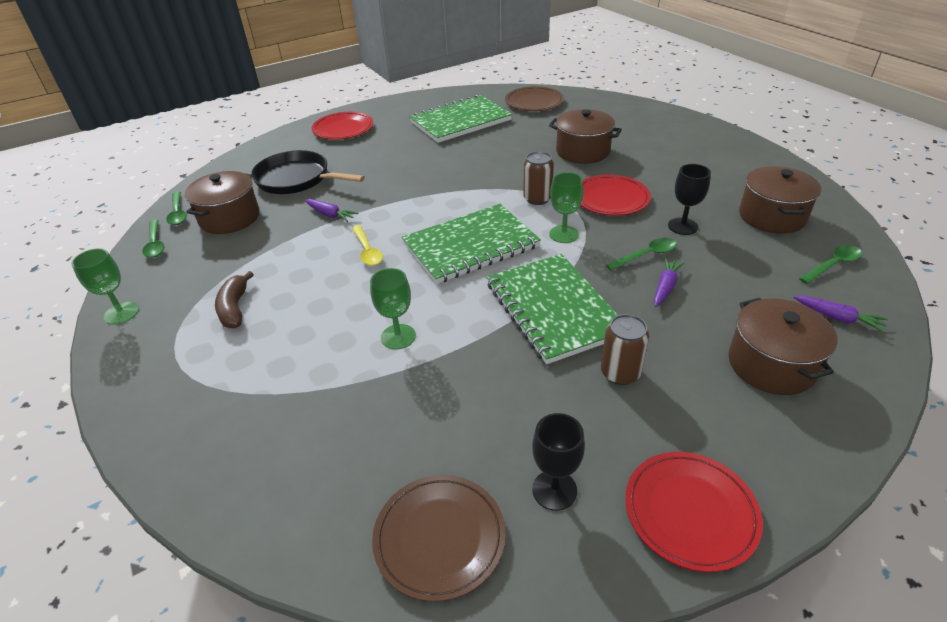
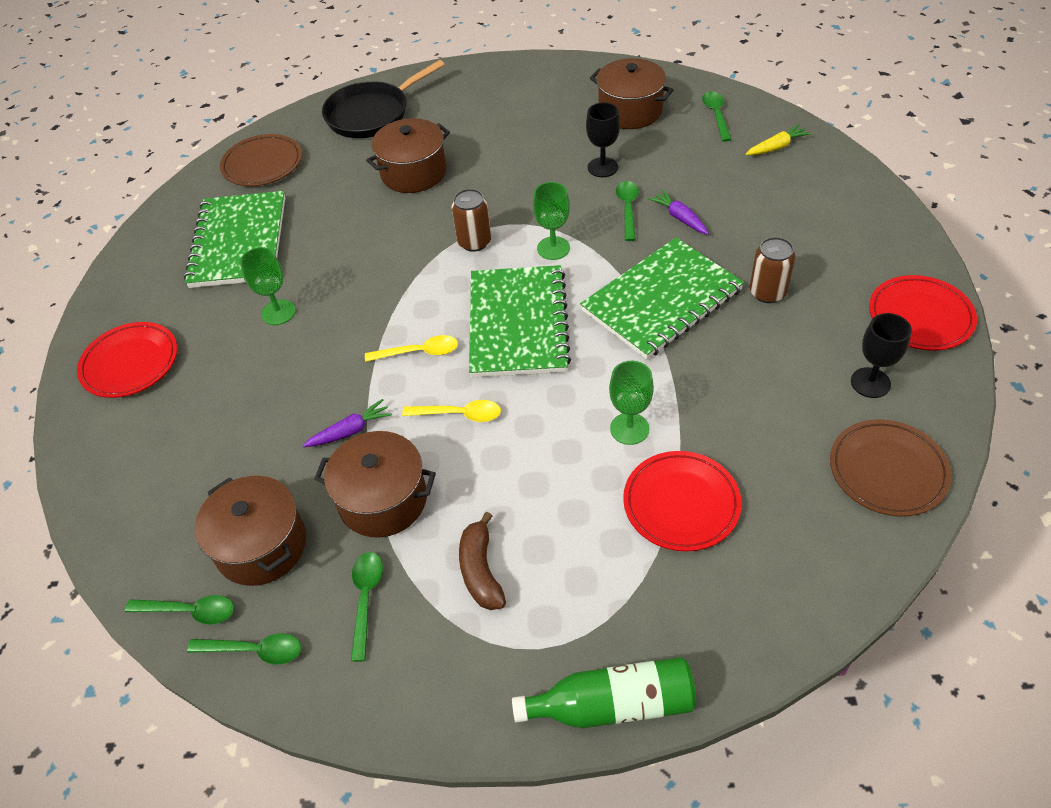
camera: 60 degrees left, 10 degrees up
green goblet [71,248,139,325] -> green goblet moved to [240,247,296,325]
brown banana [215,271,254,328] -> brown banana turned 60 degrees clockwise [459,512,506,610]
black pan [251,150,365,194] -> black pan moved to [322,60,445,138]
green notebook [487,254,618,364] -> green notebook turned 45 degrees counterclockwise [580,238,744,359]
red plate [580,175,651,216] -> red plate moved to [623,451,742,551]
brown pot [728,298,837,395] -> brown pot moved to [314,431,436,538]
purple carrot [793,296,888,333] -> yellow carrot [746,124,811,155]
none -> green spoon [351,552,383,662]
none -> yellow spoon [365,335,458,362]
none -> green bottle [512,657,696,728]

